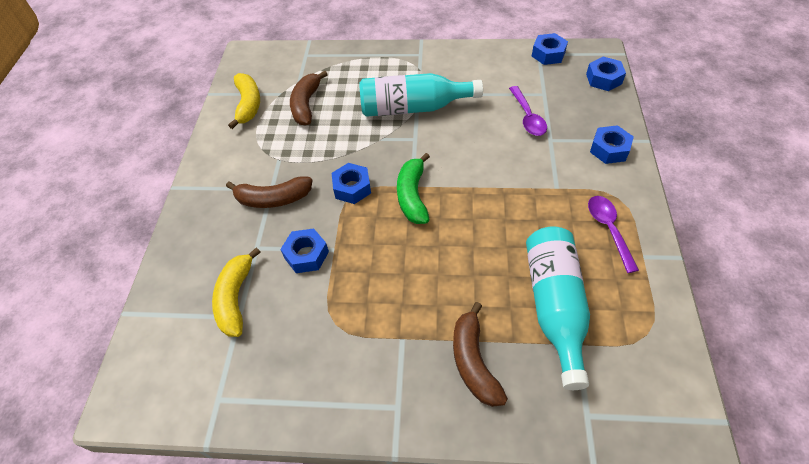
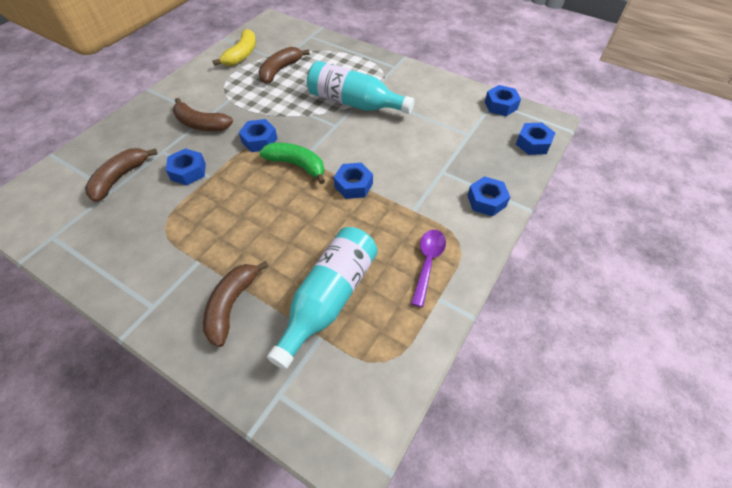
camera: 25 degrees right, 0 degrees up
yellow banana [212,247,261,337] -> brown banana [85,148,158,202]
green banana [397,153,430,224] -> green banana turned 90 degrees clockwise [259,143,325,184]
purple spoon [509,86,547,136] -> none
none -> blue nut [334,163,373,199]

